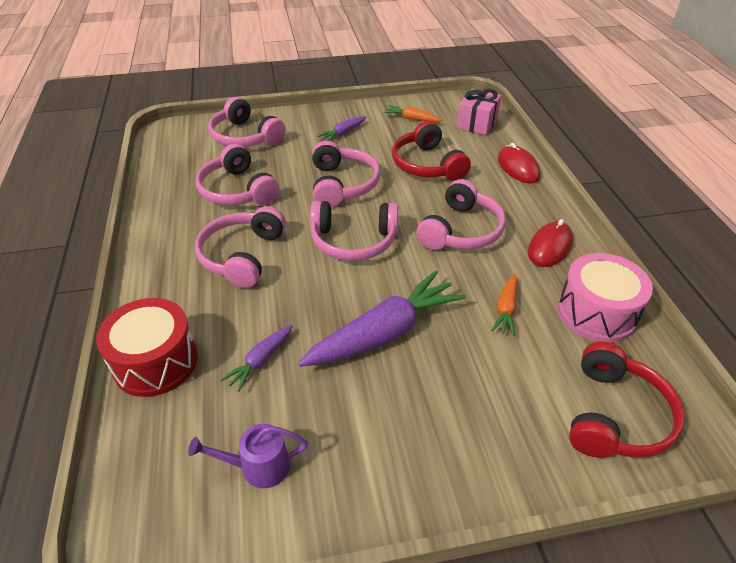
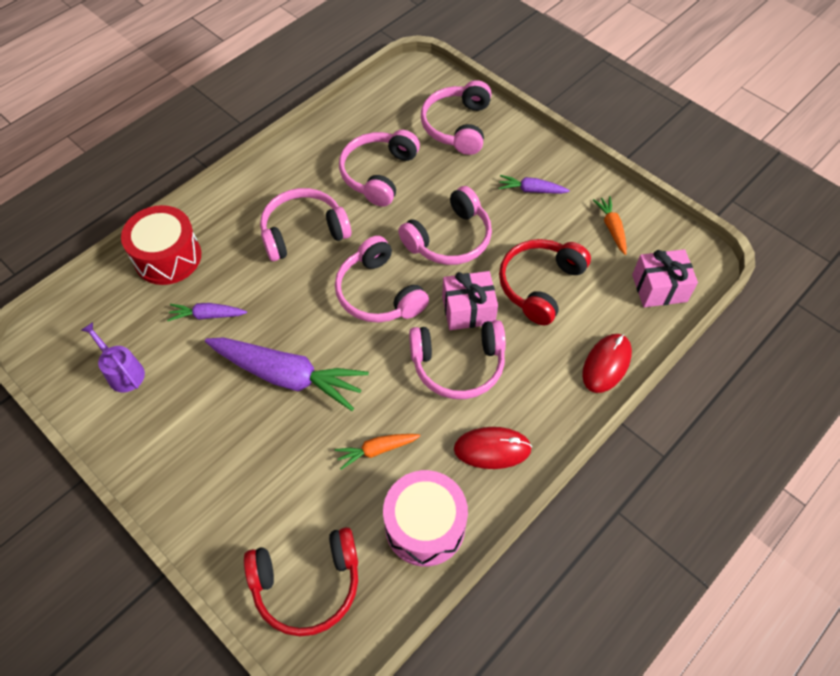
camera: 55 degrees right, 15 degrees up
none -> pink gift [442,271,498,330]

